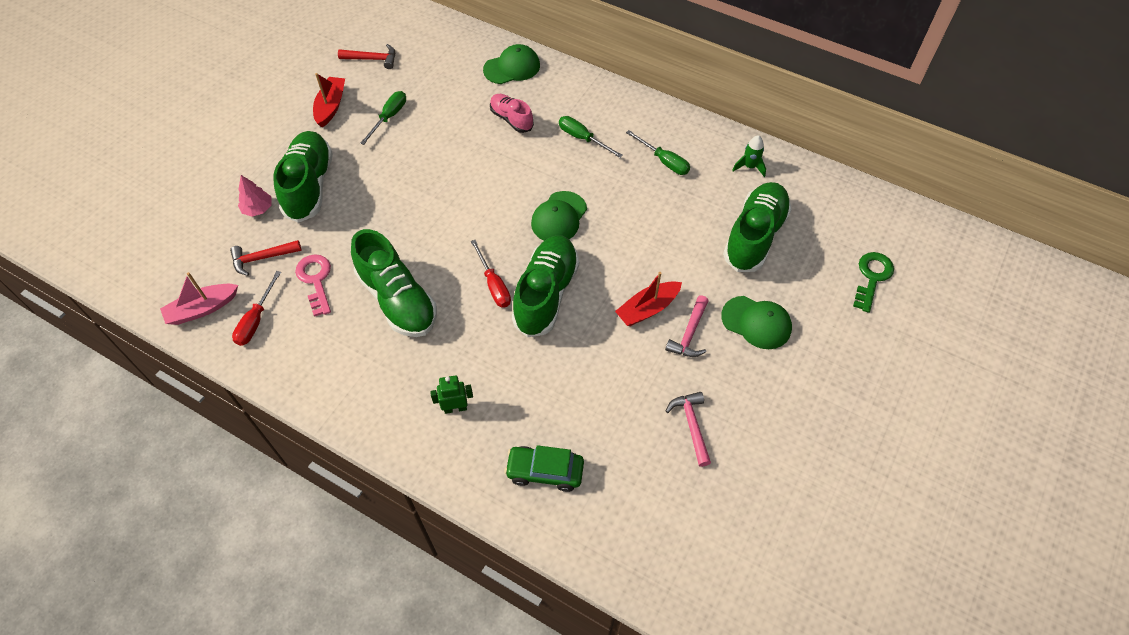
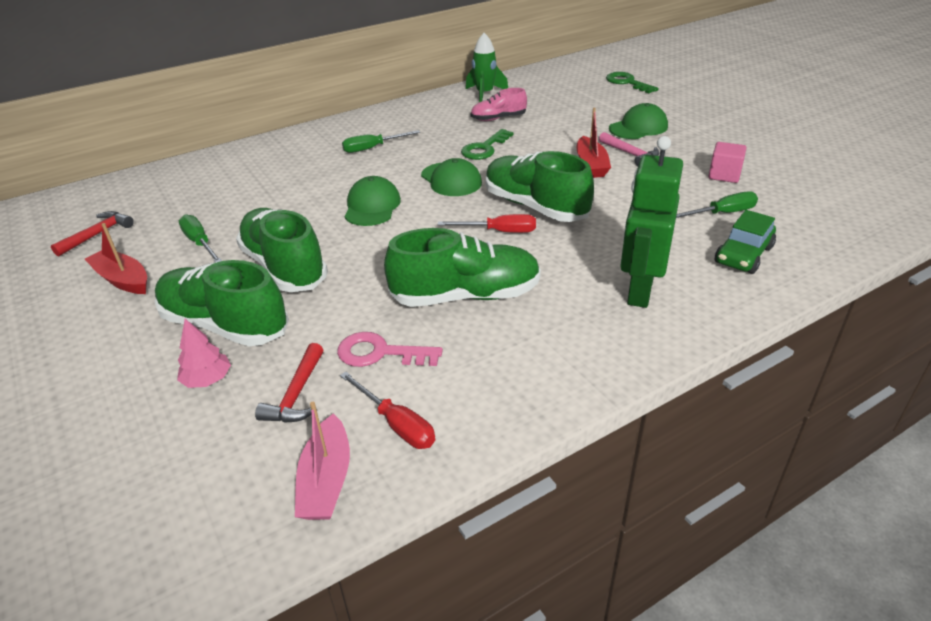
camera: 60 degrees left, 20 degrees down
green robot [430,375,473,414] -> green robot [620,136,683,308], size x2.05
green cap [483,44,540,84] -> green cap moved to [345,176,401,226]
pink shoe [490,94,534,133] -> pink shoe moved to [471,88,527,121]
green screwdriver [626,130,690,175] -> green screwdriver moved to [676,191,758,218]
pink hammer [666,392,711,467] -> pink cube [708,142,746,183]
green shoe [723,182,792,272] -> green shoe moved to [236,208,328,292]
green rocket [732,135,766,177] -> green rocket [466,33,508,102], size x1.52
none -> green key [461,129,513,160]

